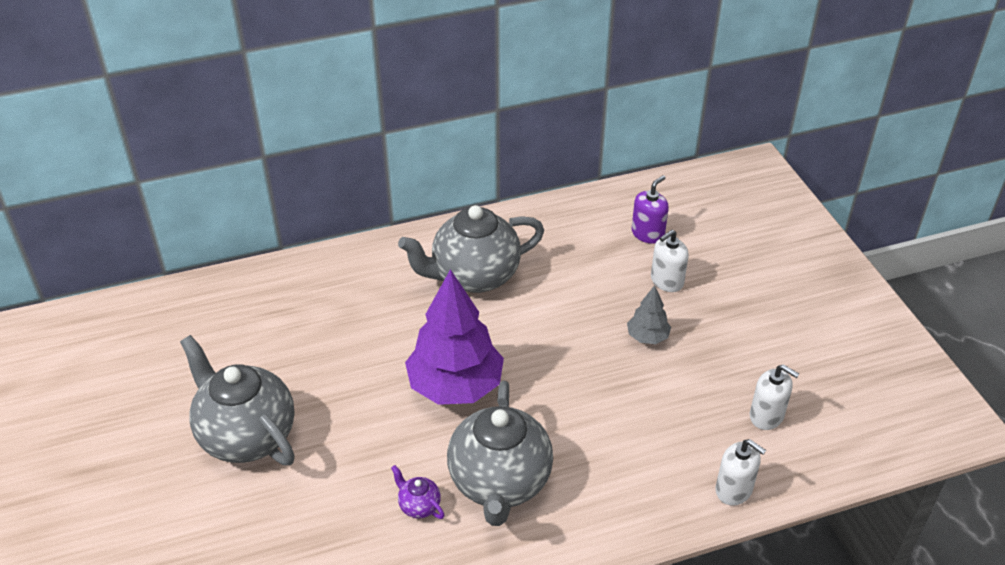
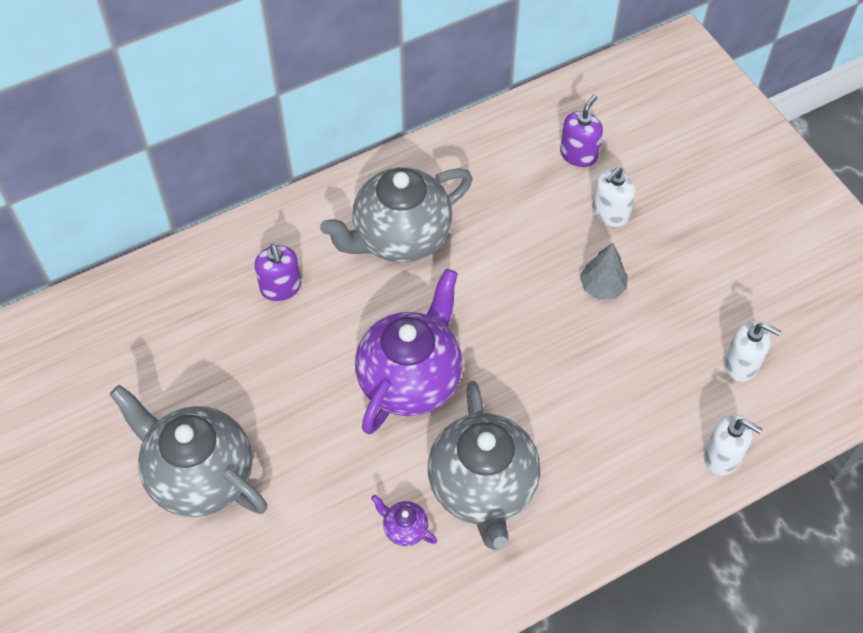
camera: 10 degrees left, 15 degrees up
purple tree [405,269,504,405] -> purple teapot [355,269,463,435]
none -> purple soap dispenser [254,244,301,301]

